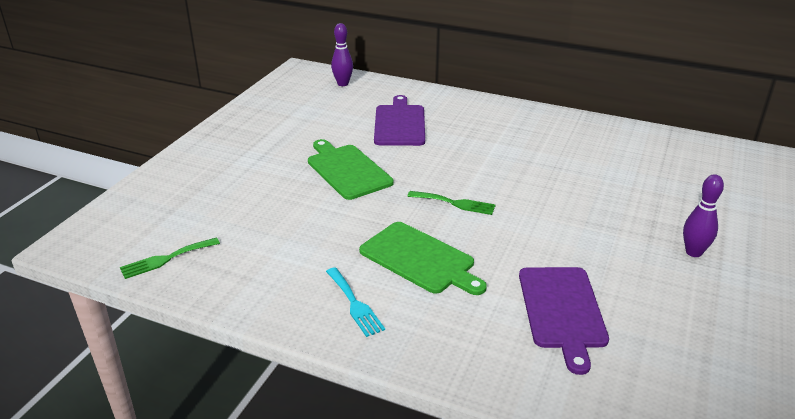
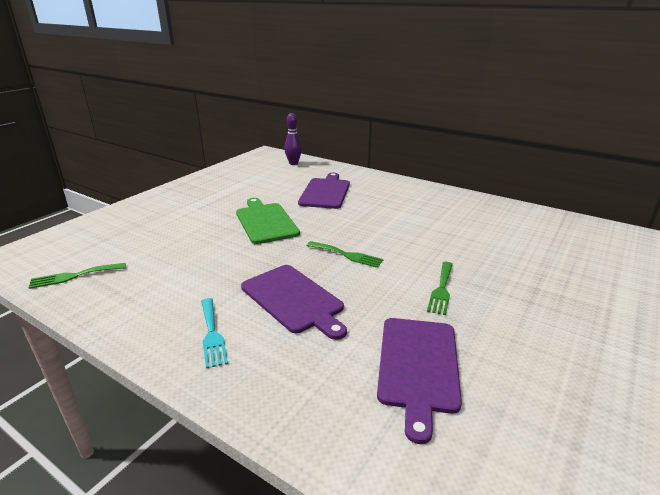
camera: 10 degrees right, 5 degrees down
green cutting board [359,222,487,295] -> purple cutting board [241,265,347,340]
purple bowling pin [683,174,724,257] -> none
none -> green fork [427,262,453,315]

